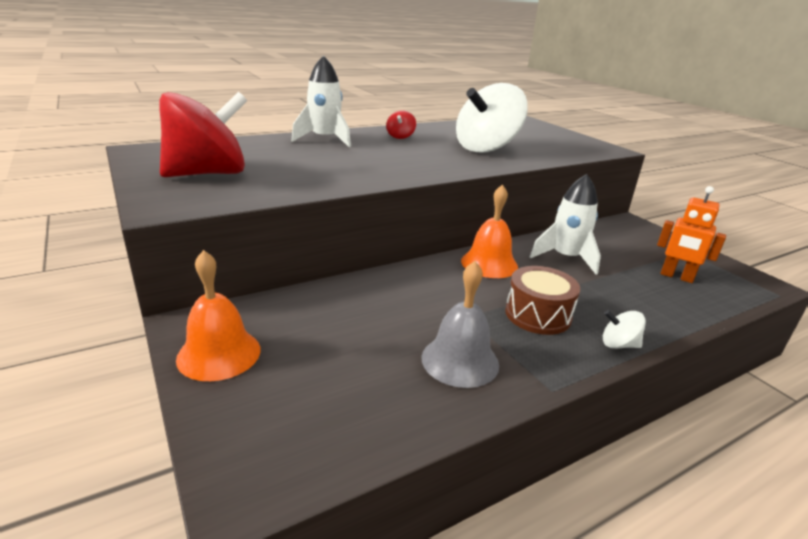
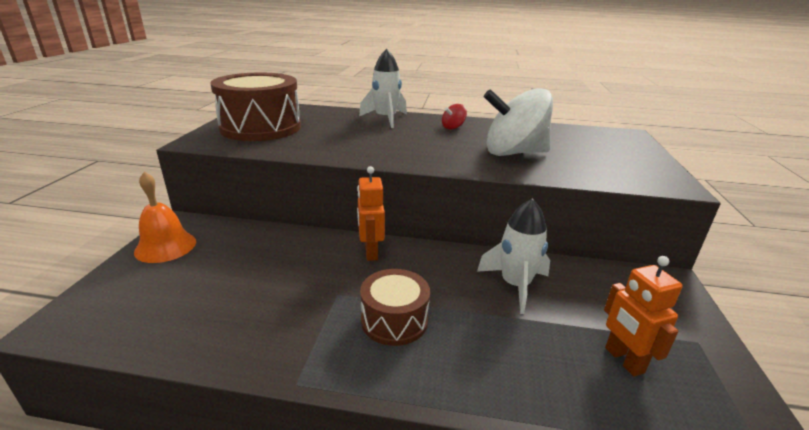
camera: 40 degrees right, 0 degrees up
red spinning top [159,92,247,177] -> brown drum [210,72,301,141]
grey bell [422,261,499,388] -> none
orange bell [461,184,518,278] -> none
white spinning top [603,310,646,349] -> none
none -> orange robot [357,166,385,261]

